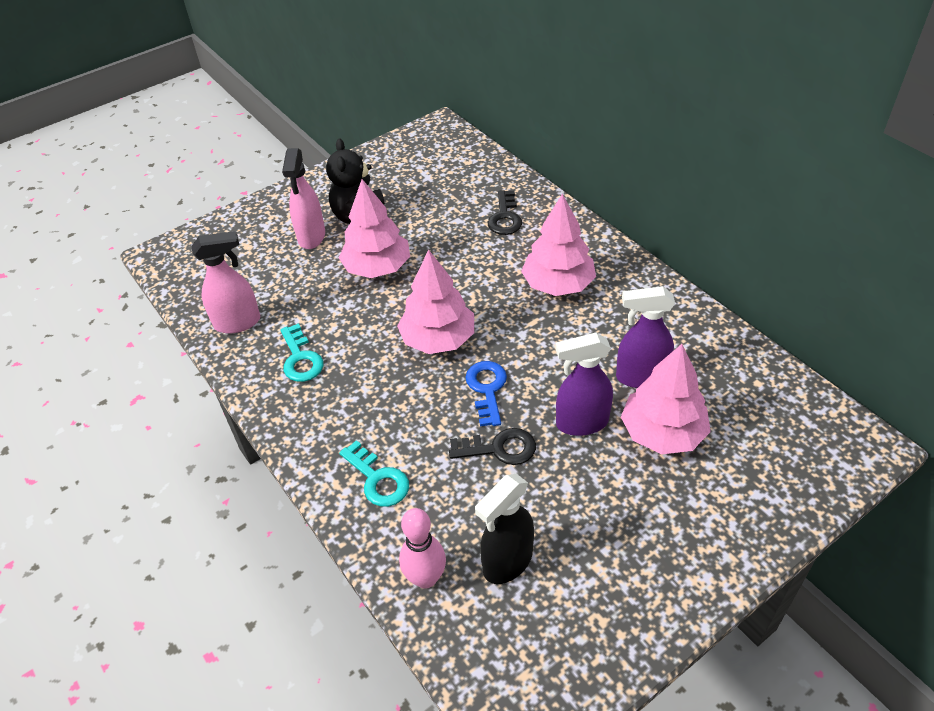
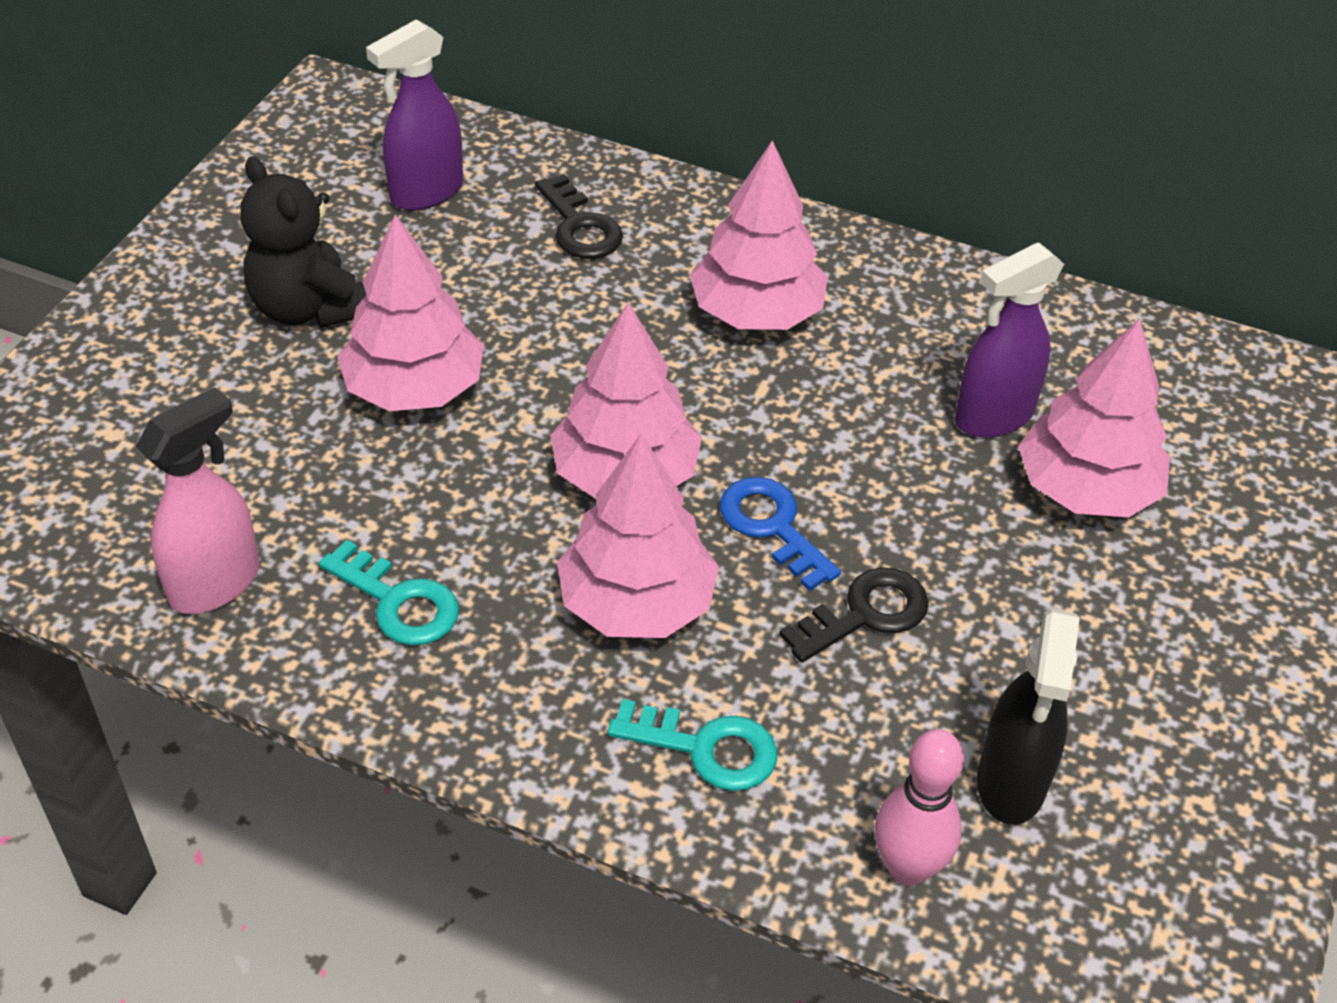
camera: 35 degrees left, 0 degrees up
pink spray bottle [282,148,325,249] -> none
purple spray bottle [555,333,613,436] -> purple spray bottle moved to [366,19,463,211]
none -> pink tree [557,433,719,638]

